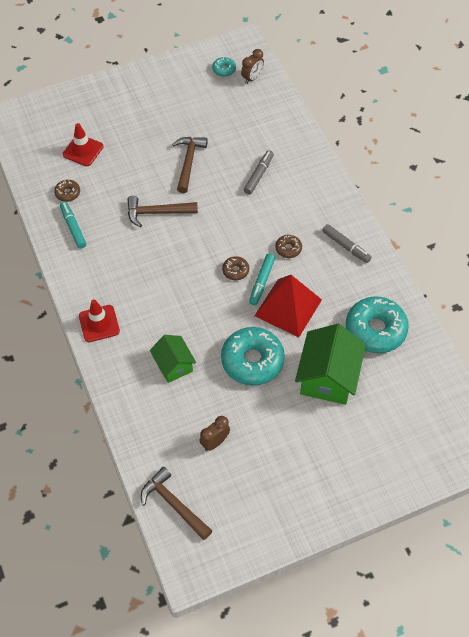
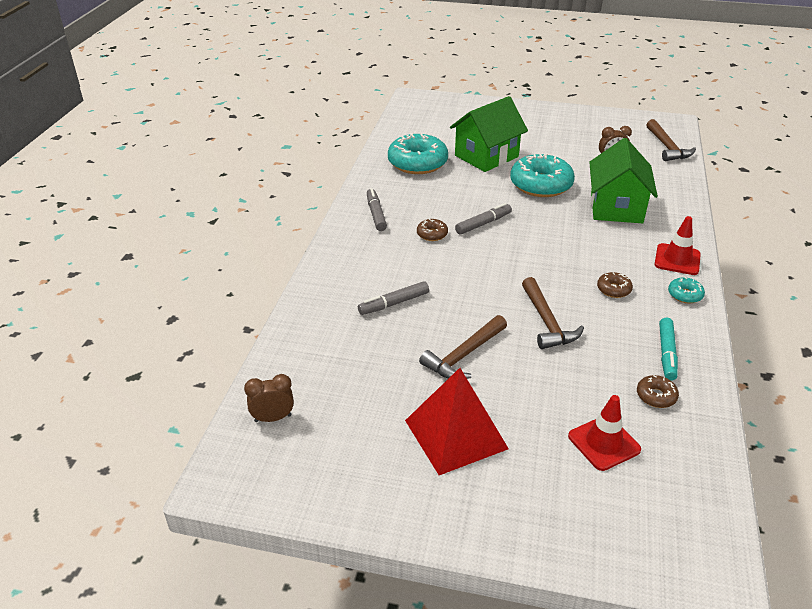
camera: 145 degrees left, 20 degrees down
brown hammer [127,196,198,227] -> brown hammer turned 45 degrees clockwise [522,277,584,349]
green house [150,335,196,383] -> green house [589,138,658,223], size x1.67
turquoise donut [212,57,236,77] -> turquoise donut moved to [668,277,705,303]
brown donut [222,256,249,280] -> brown donut moved to [597,272,633,298]
turquoise marker [249,254,275,305] -> grey marker [455,203,512,235]
red pyramid [255,275,322,337] -> red pyramid moved to [405,368,509,475]

